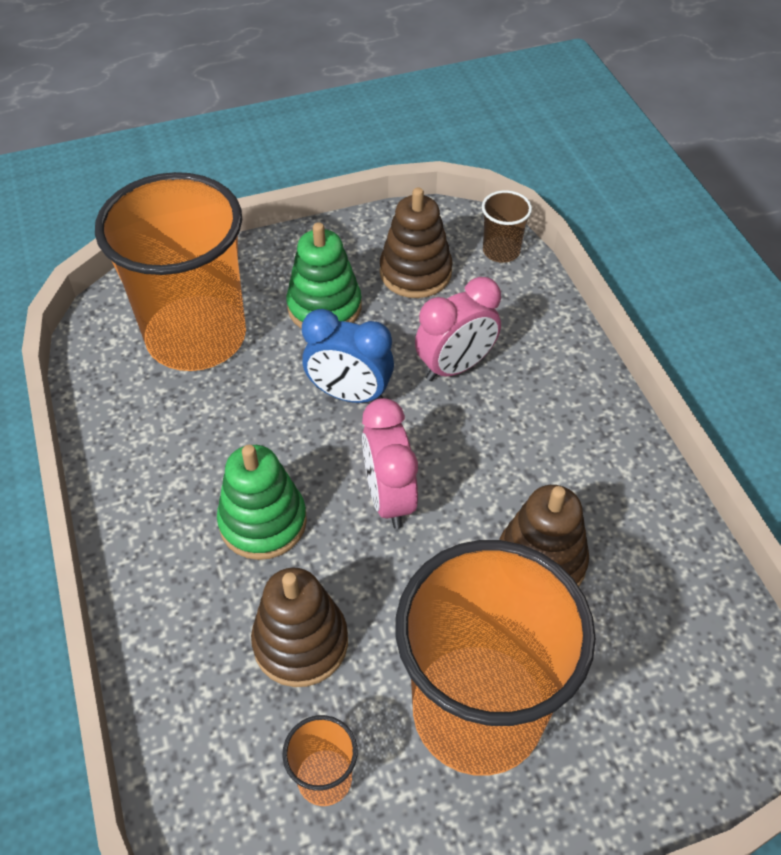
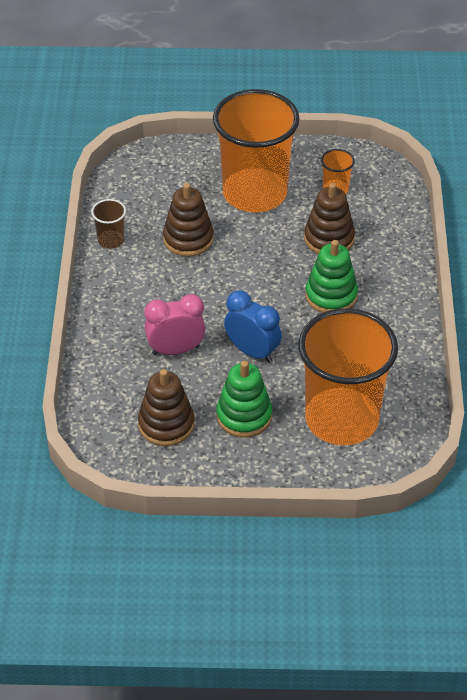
camera: 160 degrees left, 5 degrees down
pink clock [362,398,418,529] -> none
brown cup [482,190,532,263] -> brown cup moved to [91,199,126,249]

